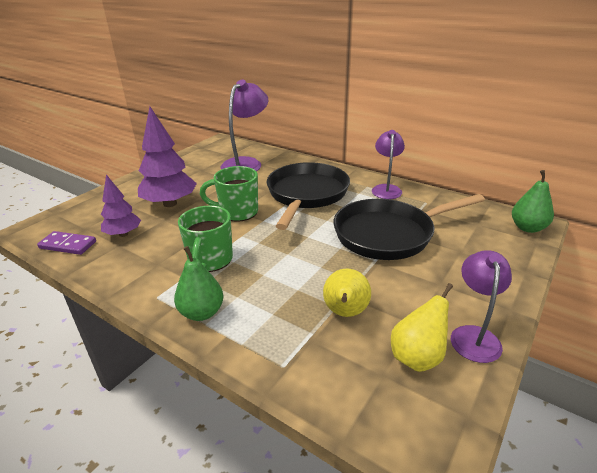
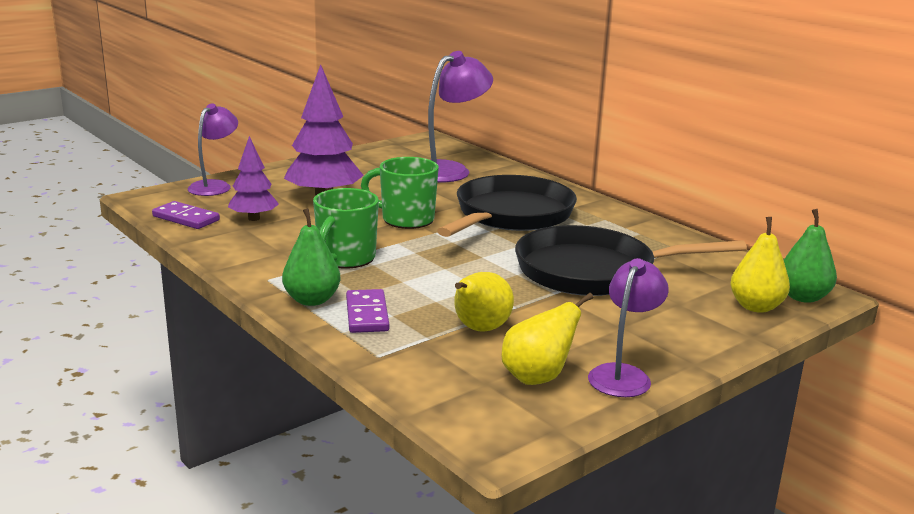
camera: 15 degrees right, 10 degrees down
purple lamp [372,130,405,199] -> purple lamp moved to [188,103,238,196]
none -> purple domino [346,289,389,333]
none -> yellow pear [730,217,790,313]

